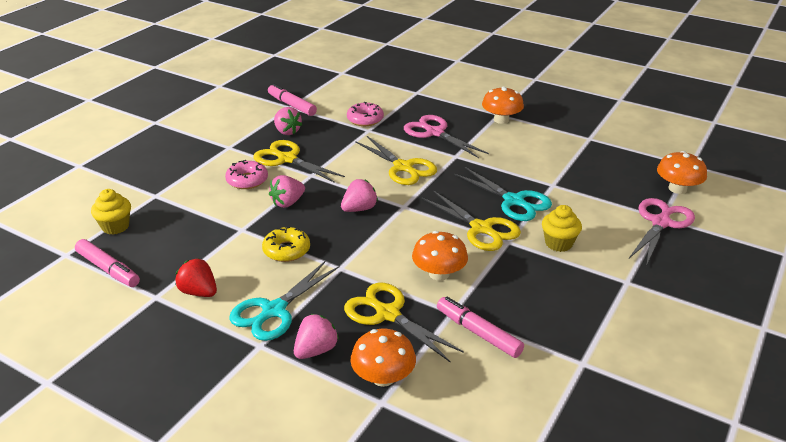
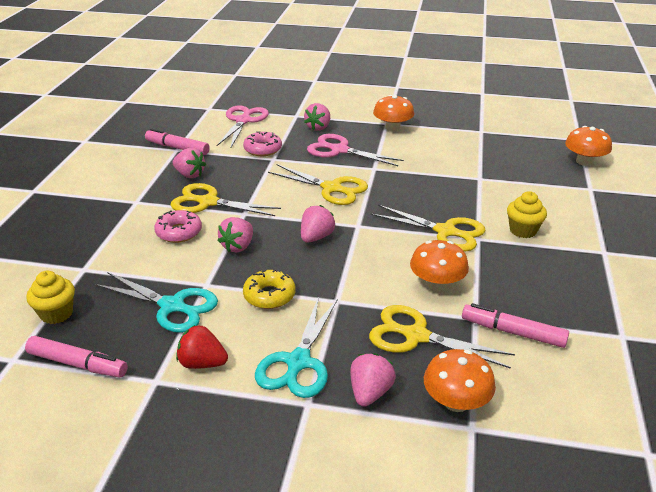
camera: 20 degrees left, 0 degrees up
turquoise scissors [454,167,552,221] -> turquoise scissors moved to [95,272,218,333]
pink scissors [629,198,695,266] -> pink scissors moved to [217,105,269,149]
none -> pink strawberry [304,103,330,131]

